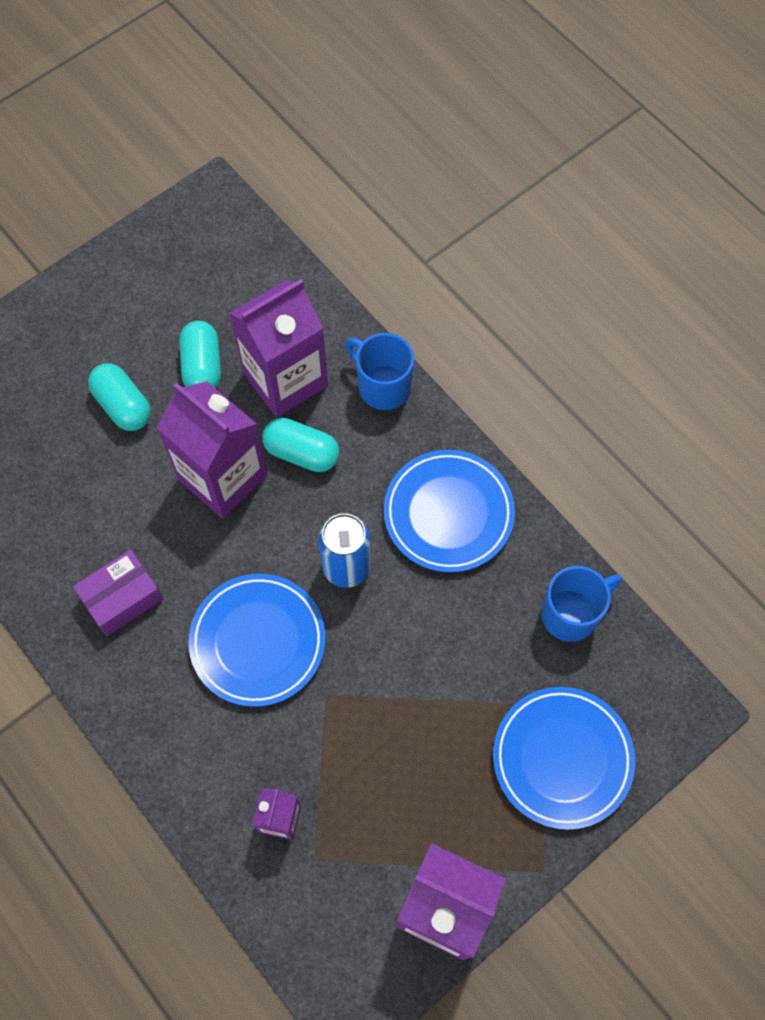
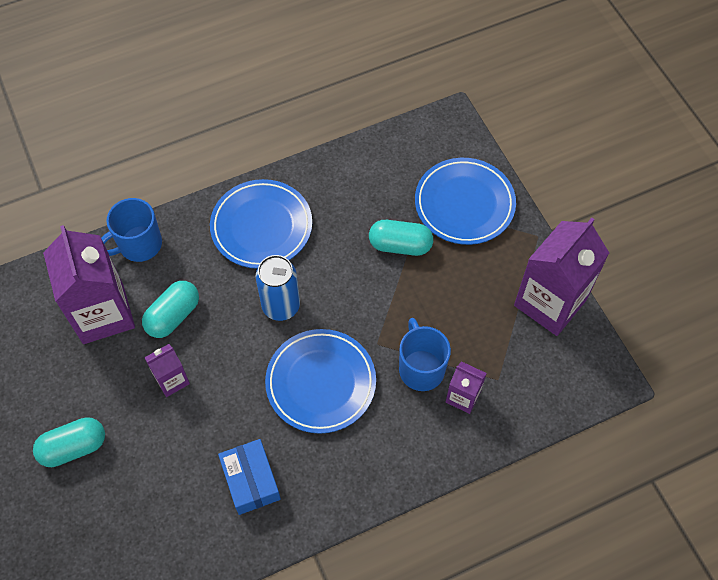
camera: 75 degrees left, 5 degrees down
purple box [73,549,163,636] -> blue box [218,439,281,515]
purple carton [157,381,267,518] -> purple carton [144,344,190,397], size x0.49
turquoise capsule [179,321,221,389] -> turquoise capsule moved to [369,220,433,256]
blue mug [542,566,622,642] -> blue mug moved to [399,318,451,391]

